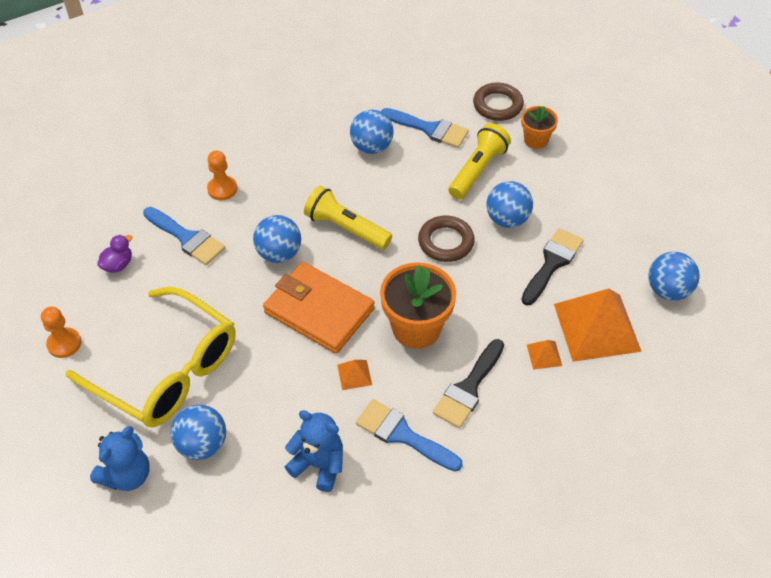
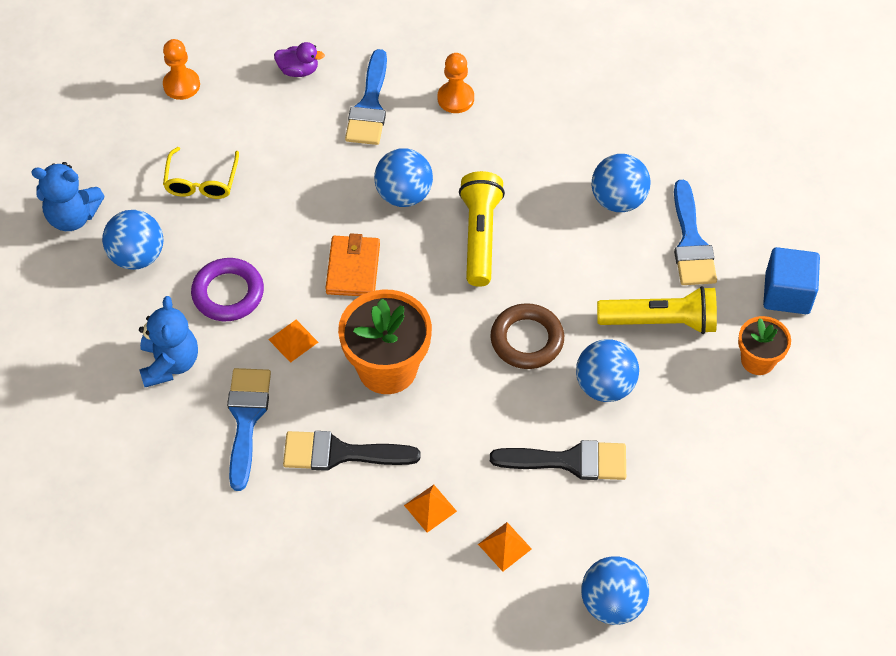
camera: 60 degrees right, 5 degrees up
yellow glasses [65,287,236,428] -> yellow glasses [163,147,239,199], size x0.45
orange wallet [263,262,375,354] -> orange wallet [325,233,380,296], size x0.59
brown ring [473,83,524,121] -> blue cube [763,247,820,314]
orange pyramid [554,289,642,362] -> orange pyramid [478,522,532,572], size x0.42
none -> purple ring [191,258,264,321]

